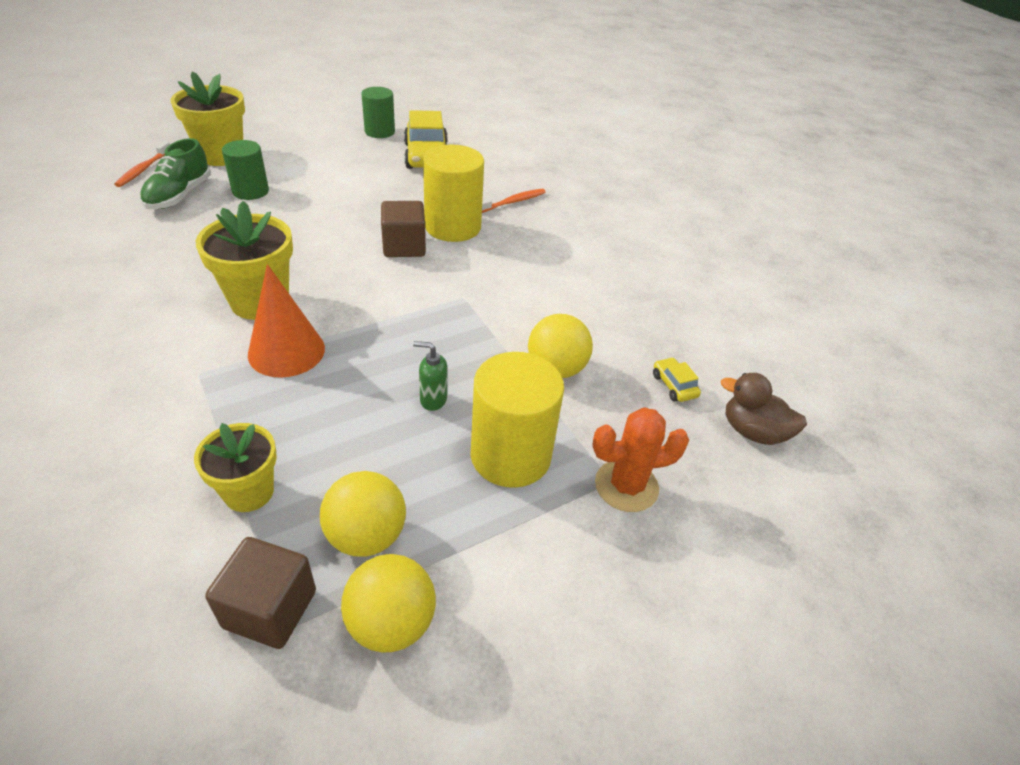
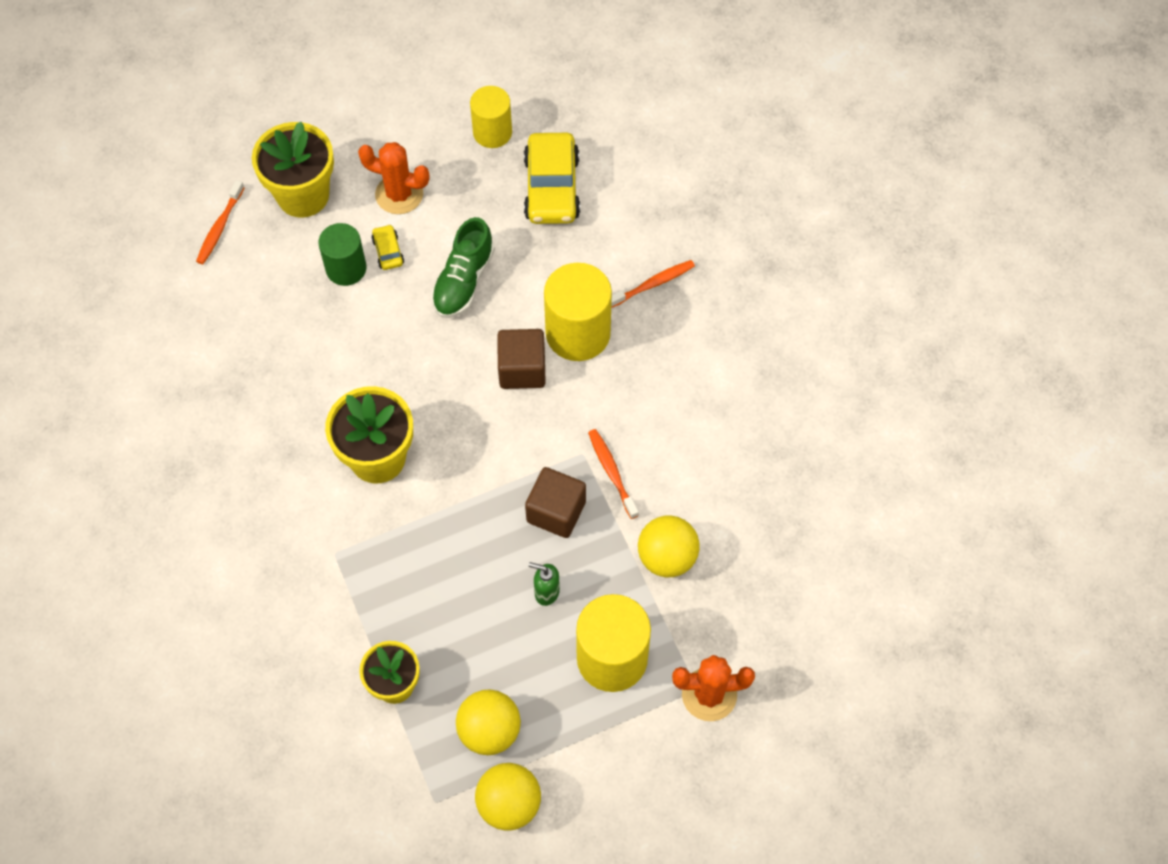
camera: 10 degrees right, 20 degrees up
green shoe [140,138,211,209] -> green shoe moved to [431,217,495,318]
brown cube [205,537,316,649] -> brown cube moved to [525,467,586,538]
orange cone [248,264,325,378] -> none
green cylinder [361,87,395,138] -> yellow cylinder [470,86,512,148]
yellow car [653,357,701,402] -> yellow car moved to [372,224,404,270]
brown duck [721,373,807,445] -> none
none -> orange cactus [358,142,429,214]
none -> orange toothbrush [588,429,639,519]

